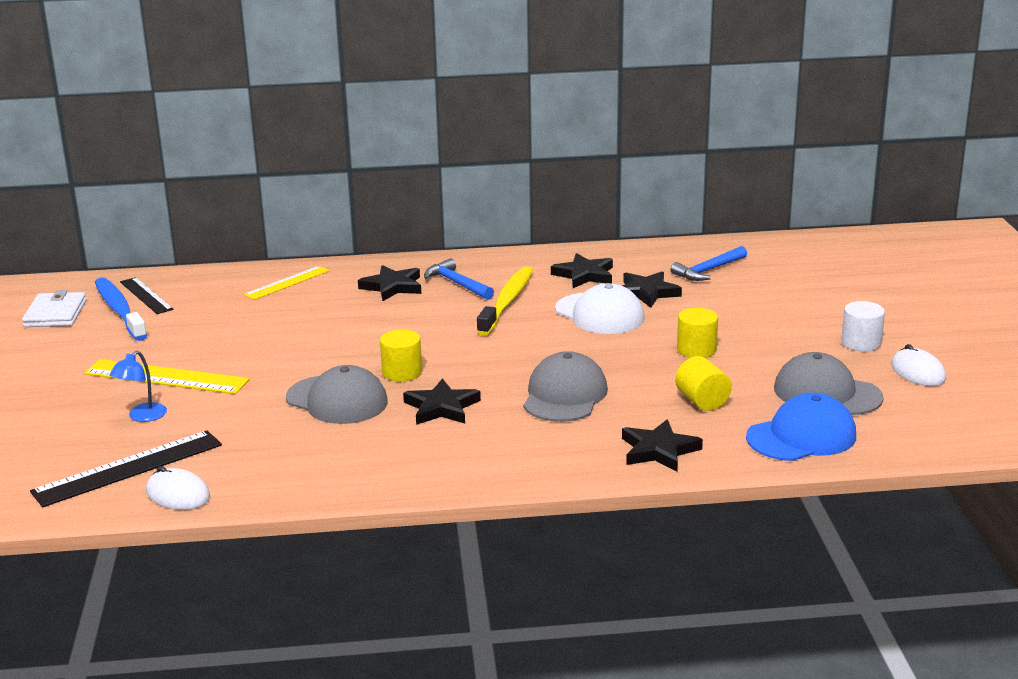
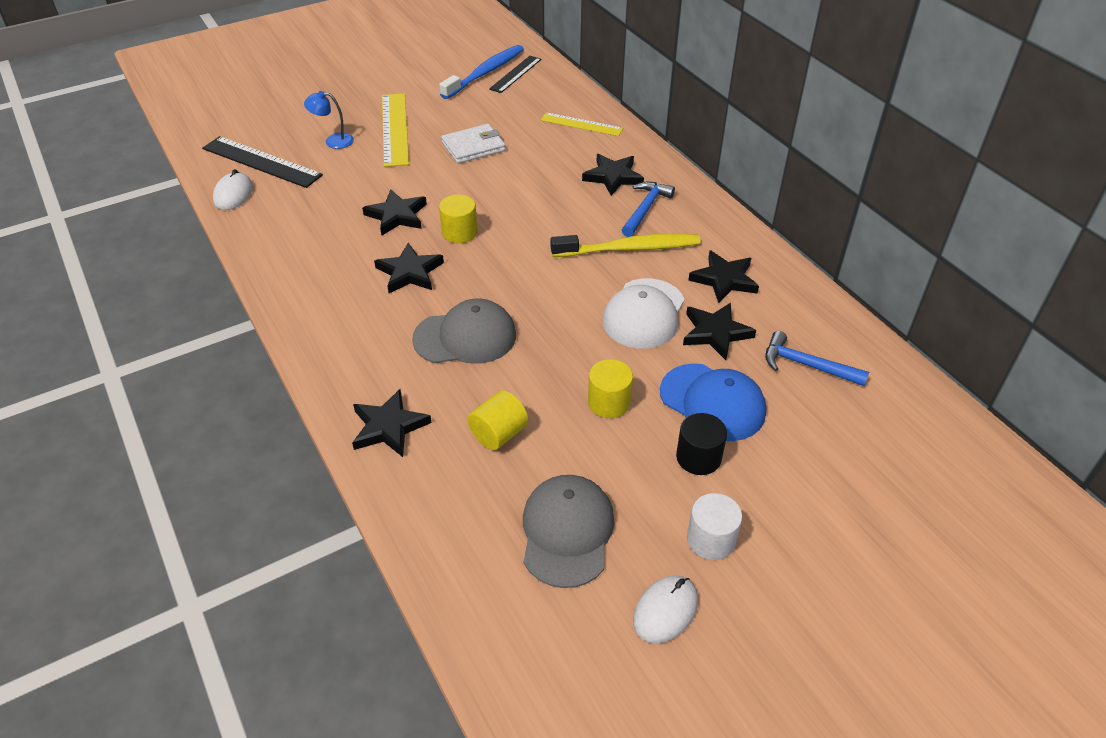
camera: 65 degrees right, 20 degrees up
white wallet [22,290,87,327] -> white wallet moved to [441,124,505,163]
grey cap [286,365,388,424] -> black star [362,189,427,235]
blue cap [746,393,856,461] -> blue cap moved to [660,363,766,441]
none -> black cylinder [676,413,727,475]

